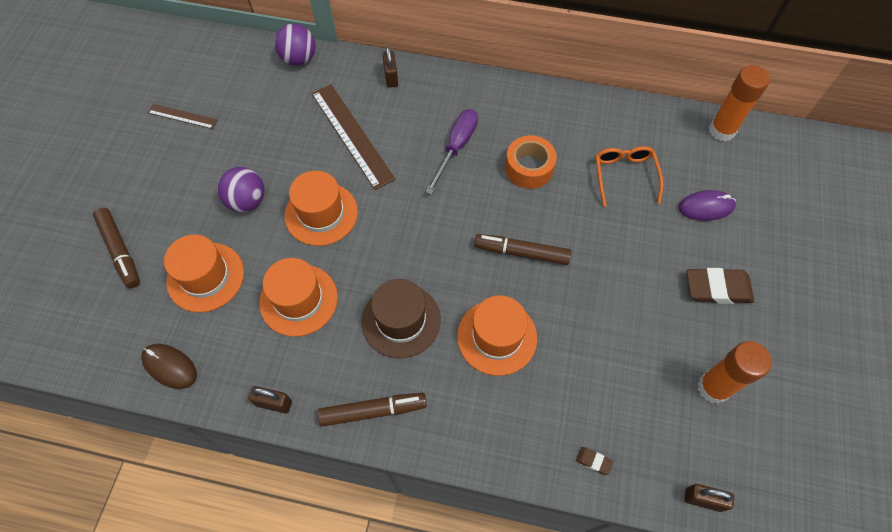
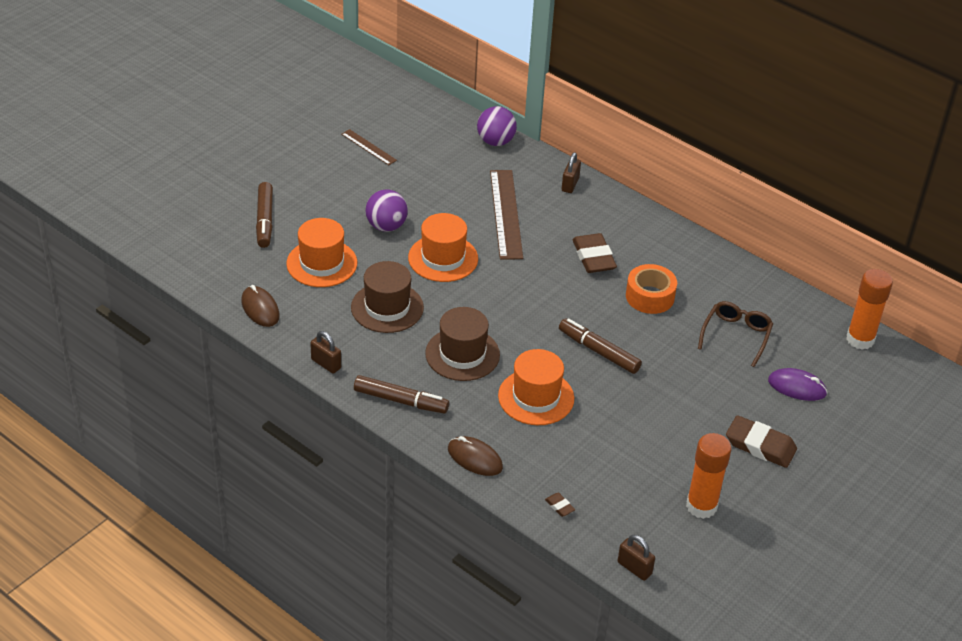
camera: 25 degrees right, 20 degrees down
orange hat [259,258,338,337] -> brown hat [351,261,424,333]
purple screwdriver [426,109,478,195] -> brown eraser [573,233,617,273]
orange glasses [596,146,663,207] -> brown glasses [698,301,773,367]
none -> brown mouse [448,436,503,476]

